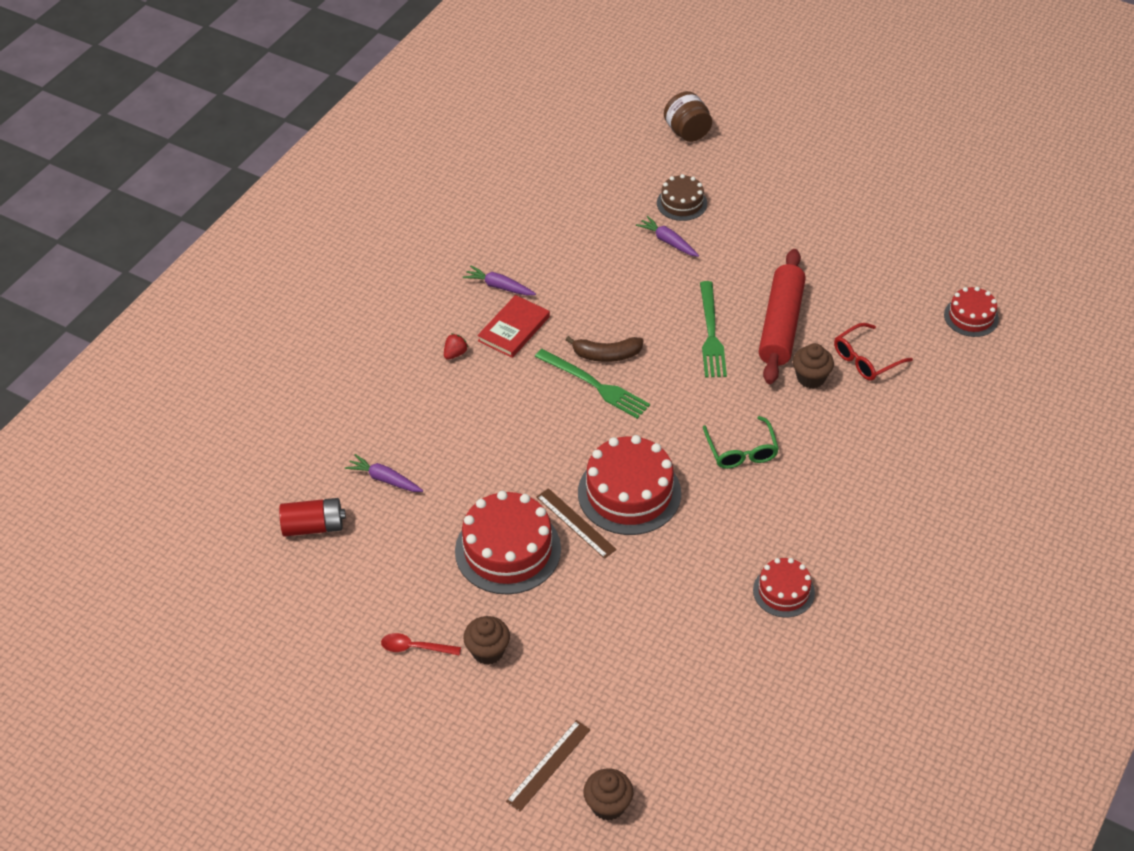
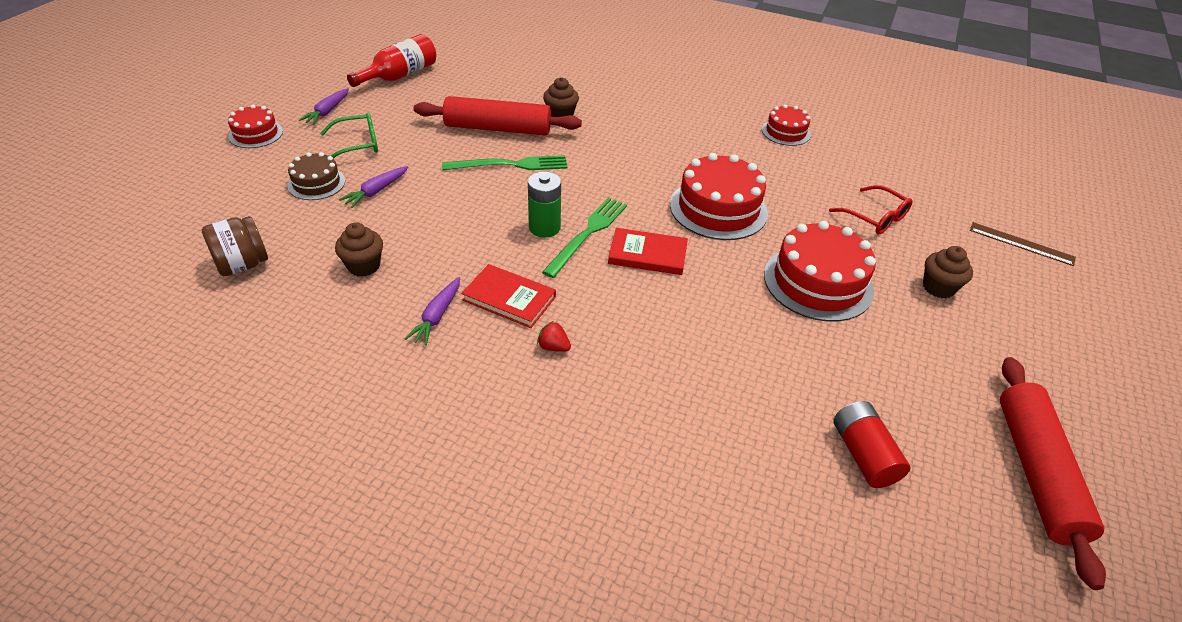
camera: 100 degrees left, 5 degrees down
purple carrot [345,454,423,492] -> purple carrot moved to [299,88,349,125]
red spoon [381,633,461,656] -> none
brown ruler [537,488,617,559] -> none
brown banana [566,336,644,362] -> green battery [528,172,561,238]
brown cupcake [584,769,633,821] -> brown cupcake moved to [335,222,383,277]
brown jar [664,91,712,142] -> brown jar moved to [202,216,268,276]
green glasses [703,416,779,469] -> green glasses moved to [320,113,378,158]
red glasses [834,323,913,381] -> red glasses moved to [829,185,913,235]
red cake [944,287,999,337] -> red cake moved to [228,105,283,148]
none -> red bottle [347,34,436,87]
none -> red book [608,228,688,275]
none -> red rolling pin [1000,357,1106,590]

